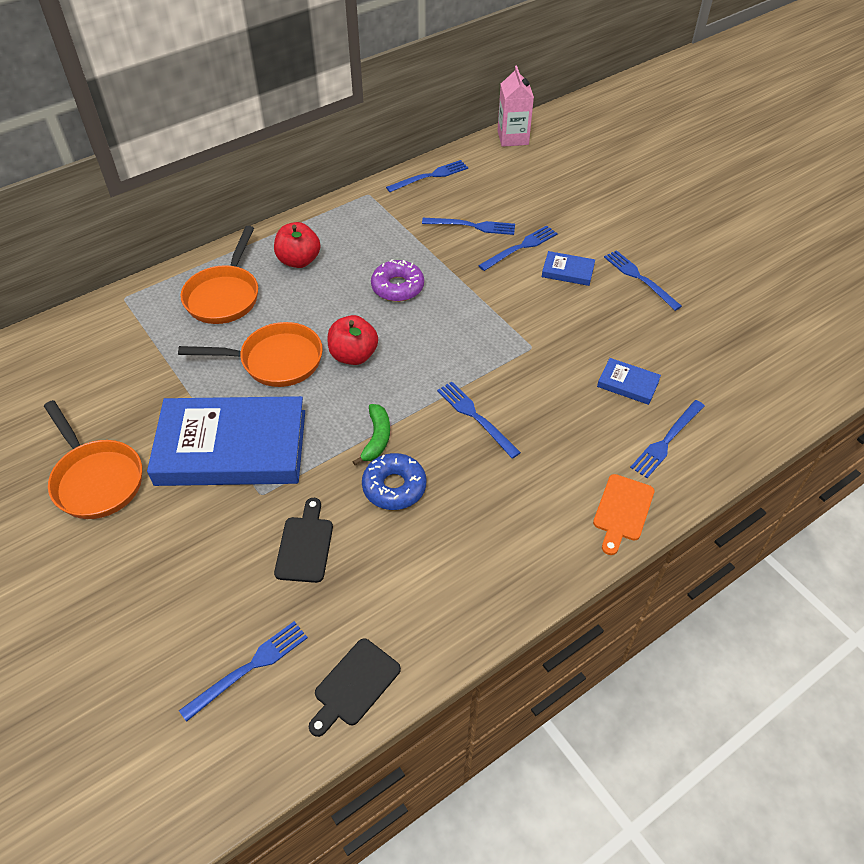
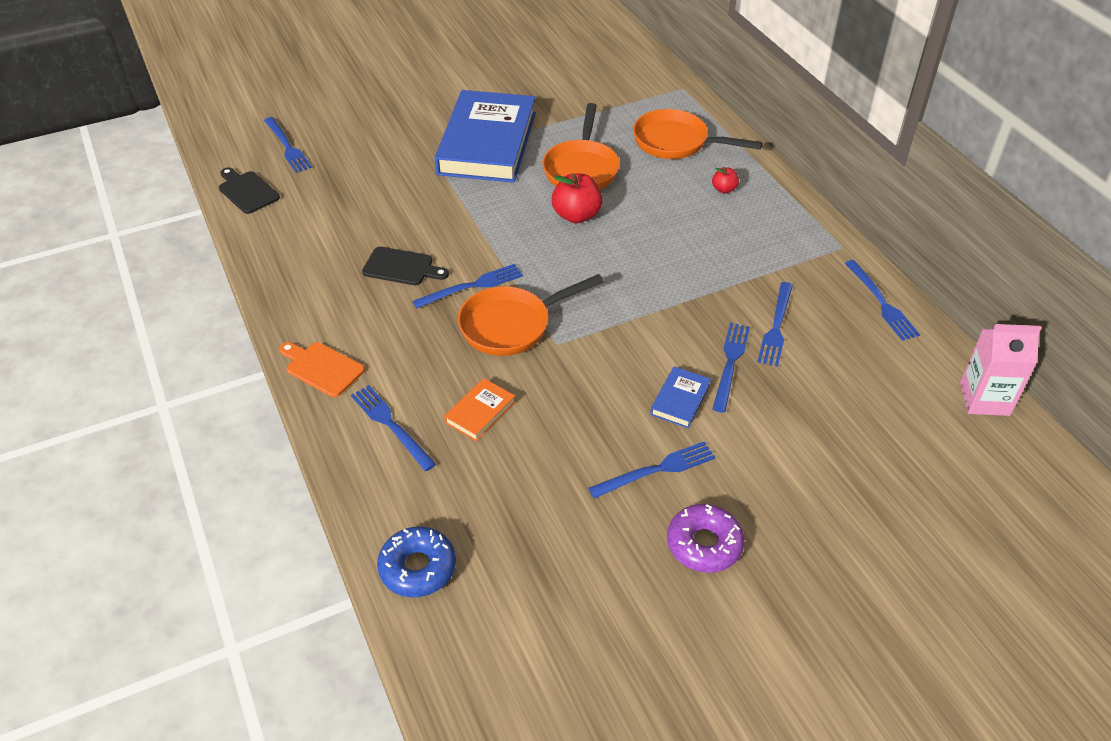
camera: 100 degrees right, 5 degrees down
orange pan [44,400,142,519] -> orange pan moved to [458,274,604,356]
red apple [274,222,320,268] -> red apple [712,167,739,193], size x0.54
black cutting board [274,498,333,583] -> black cutting board moved to [362,246,449,285]
green banana [352,404,390,465] -> none
blue donut [362,453,426,510] -> blue donut moved to [377,526,456,597]
purple donut [371,259,424,302] -> purple donut moved to [667,504,745,573]
blue fork [478,225,558,271] -> blue fork turned 135 degrees counterclockwise [712,323,750,413]
blue book [597,358,661,405] -> orange book [444,378,516,442]

